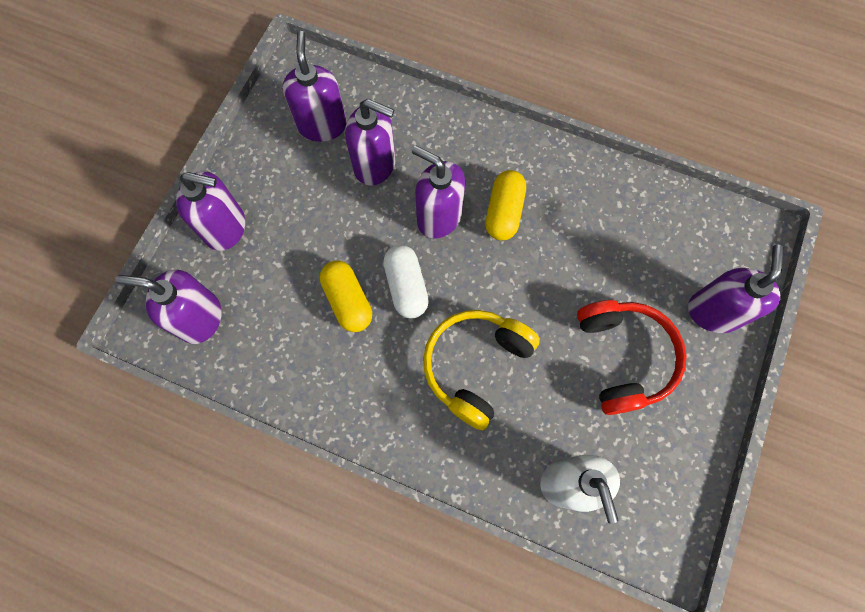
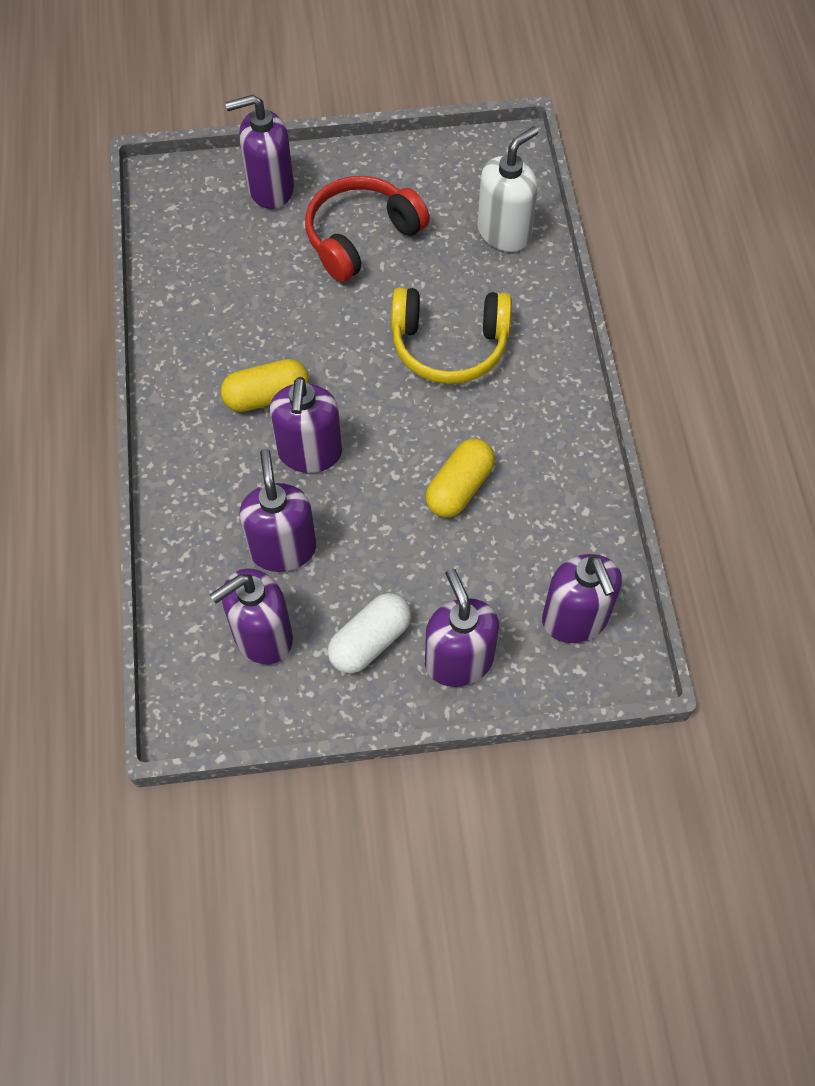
camera: 120 degrees left, 10 degrees down
white capsule [383,245,429,319] -> white capsule moved to [328,593,411,673]

